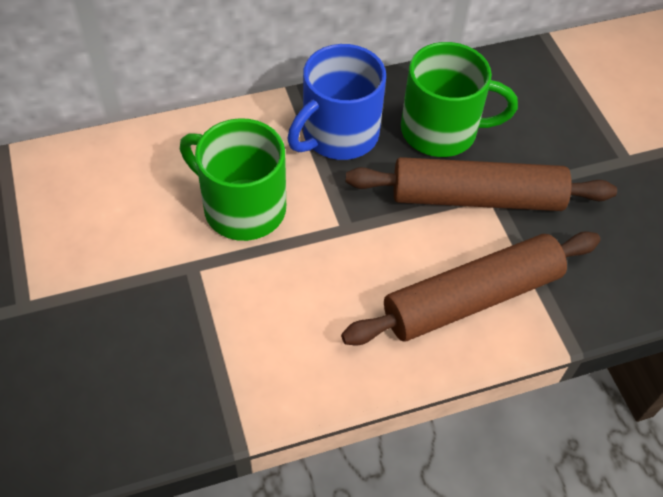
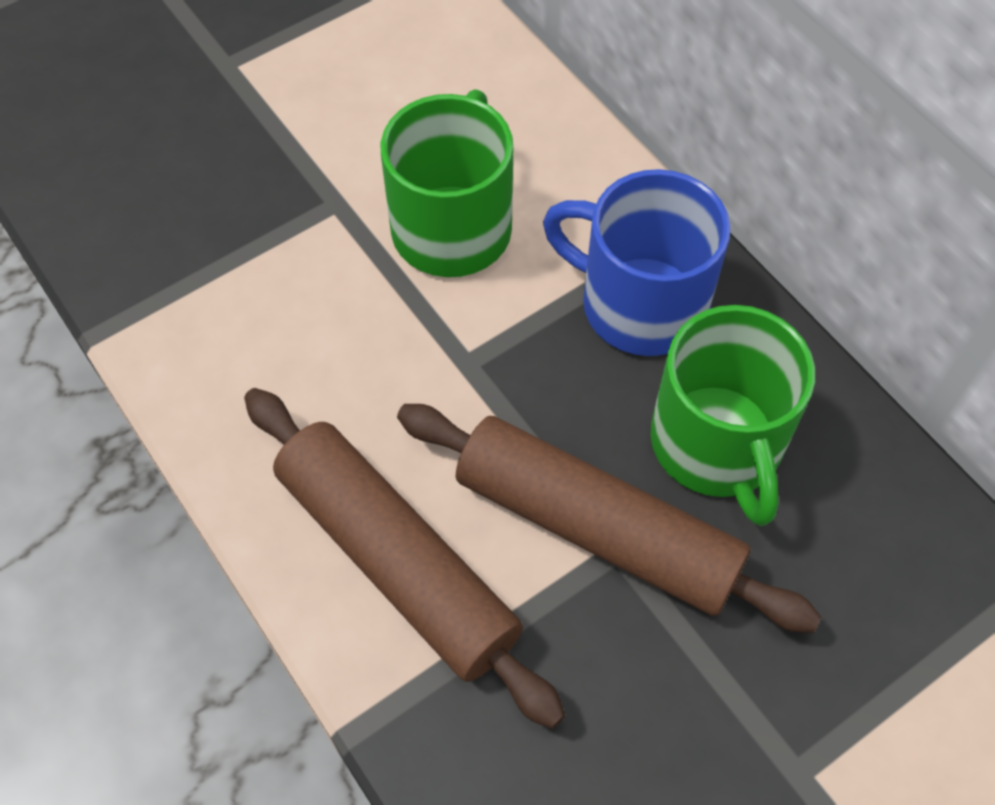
camera: 75 degrees right, 5 degrees up
brown rolling pin [346,157,617,211] -> brown rolling pin turned 45 degrees counterclockwise [397,404,821,633]

